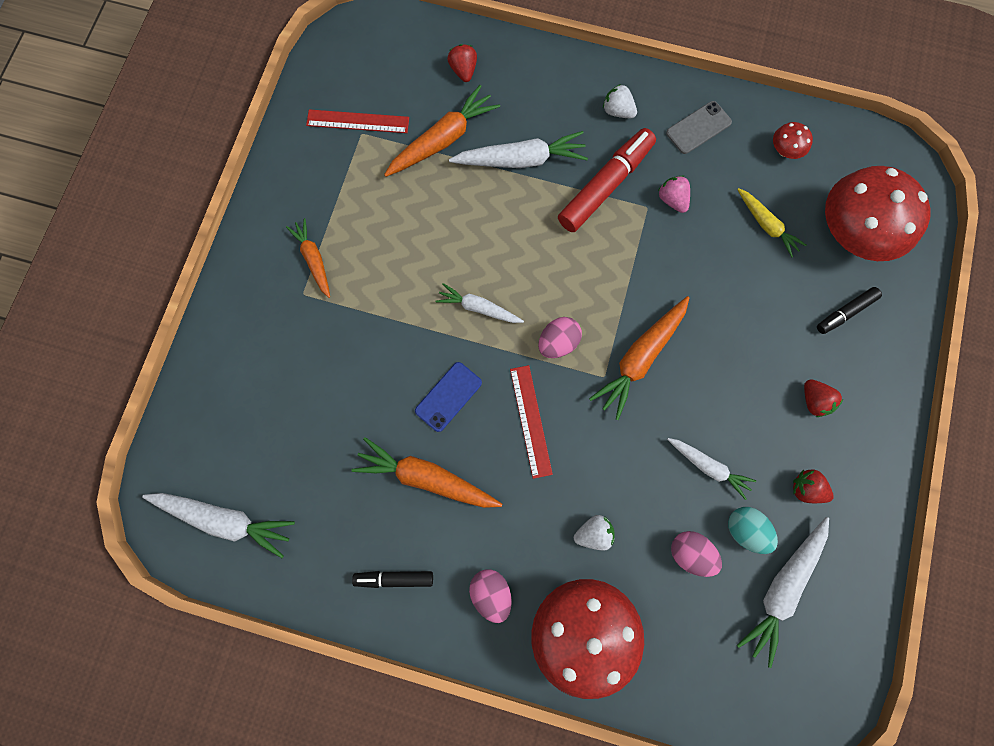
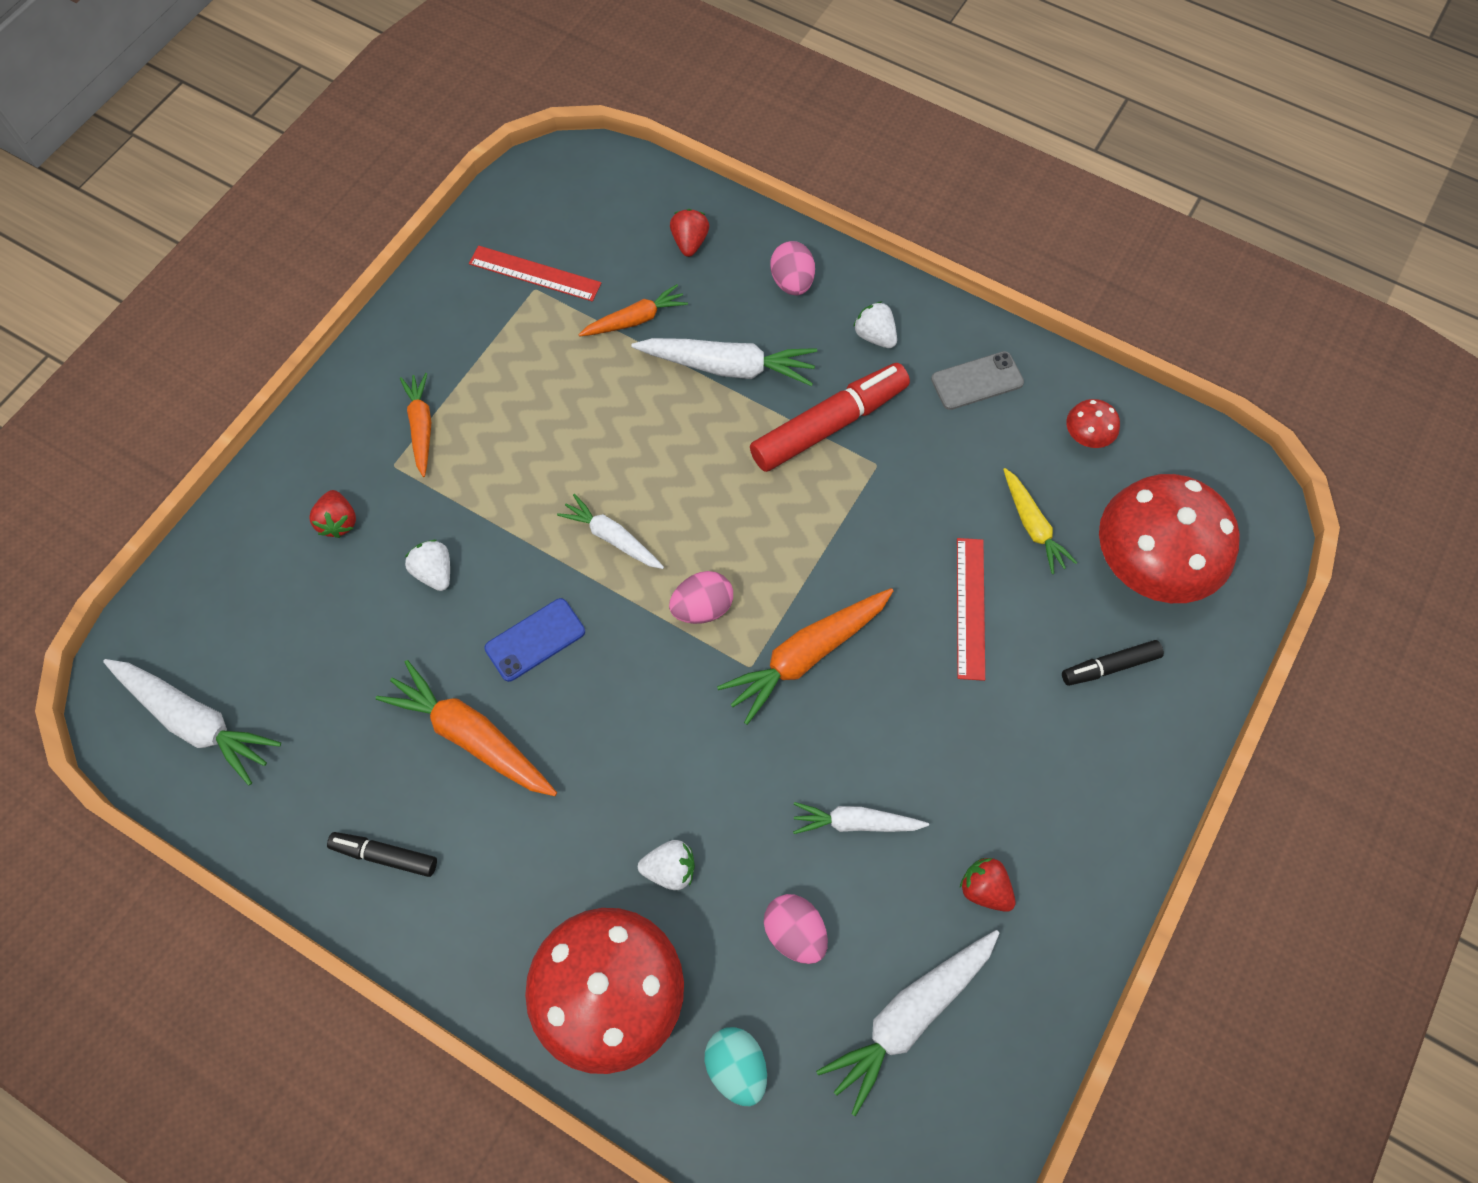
camera: 15 degrees right, 10 degrees down
orange carrot [384,85,500,177] -> orange carrot [578,284,688,337], size x0.63
pink egg [469,569,512,623] -> pink egg moved to [770,241,815,295]
red ruler [510,365,553,479] -> red ruler moved to [957,538,985,681]
pink strawberry [658,175,690,213] -> none
white carrot [667,438,756,500] -> white carrot turned 135 degrees clockwise [793,802,929,834]
turquoise egg [728,507,778,554] -> turquoise egg moved to [705,1027,767,1106]
red strawberry [804,379,843,417] -> red strawberry moved to [309,490,356,538]
none -> white strawberry [405,540,450,591]

